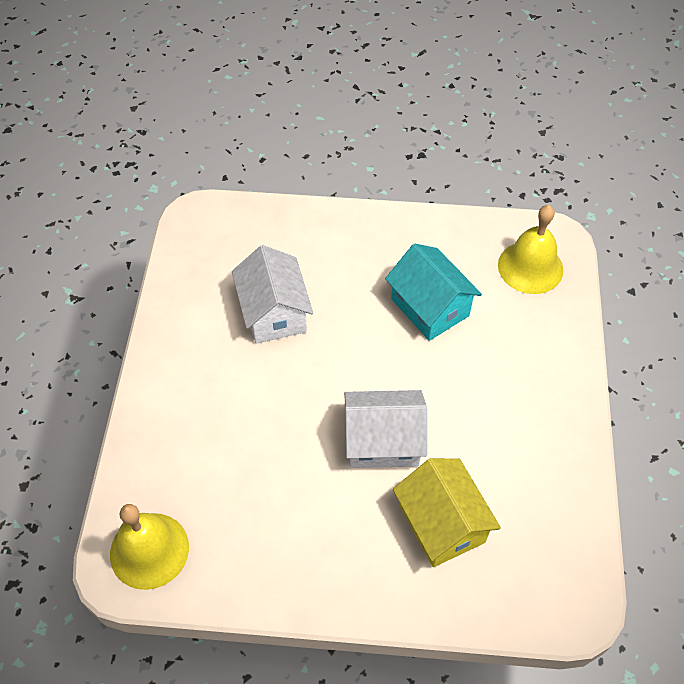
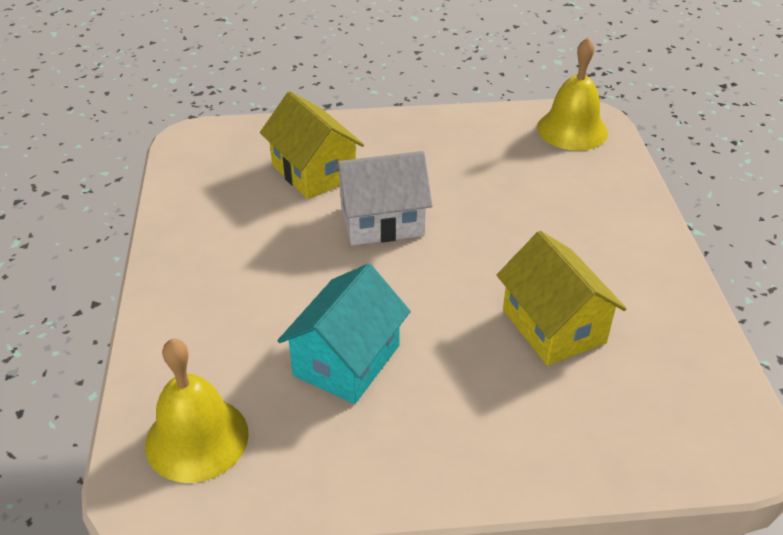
camera: 170 degrees right, 15 degrees down
white house [232,245,313,344] -> yellow house [497,231,627,366]
turquoise house [385,244,482,341] -> turquoise house turned 75 degrees clockwise [277,264,411,404]

